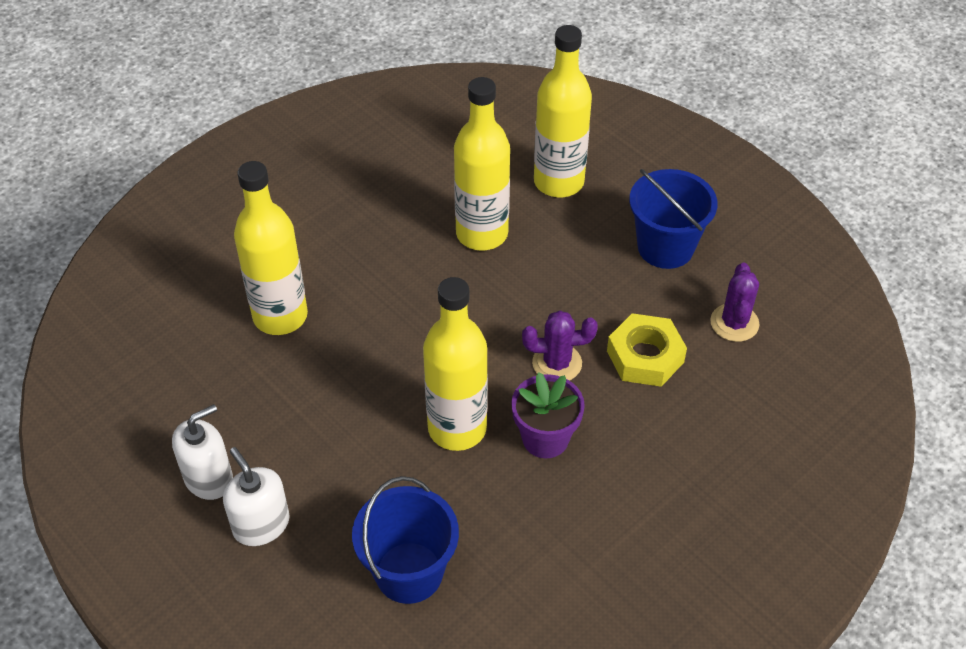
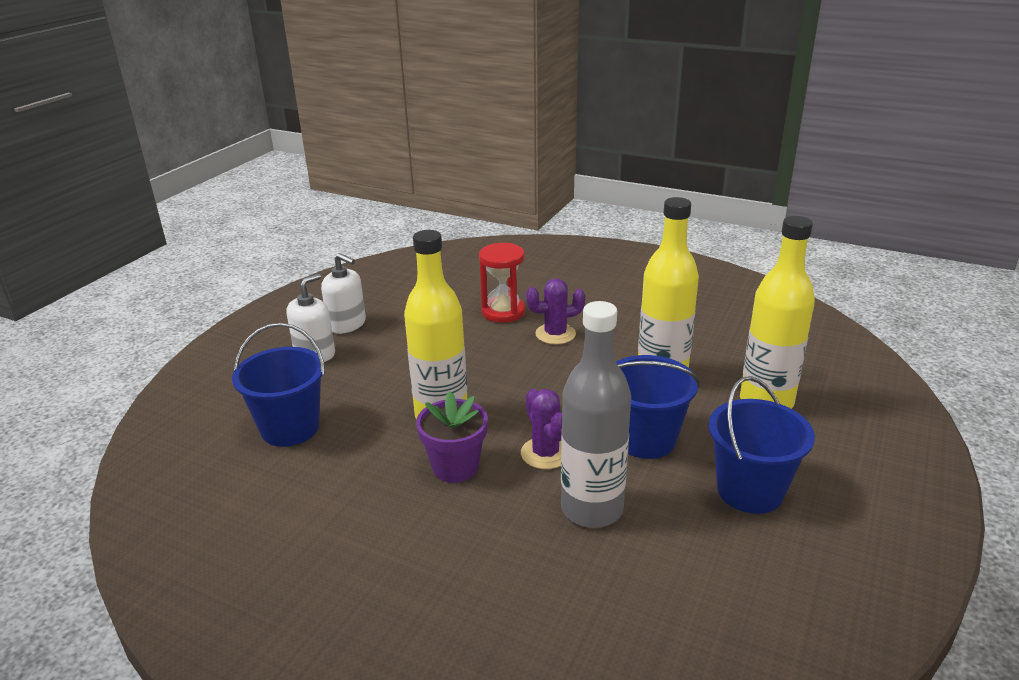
camera: 70 degrees right, 20 degrees down
yellow bottle [234,161,308,335] -> red hourglass [479,243,525,323]
yellow nut [607,313,687,387] -> grey bottle [561,301,631,528]
purple cactus [710,263,759,342] -> purple cactus moved to [526,278,585,345]
none -> blue bucket [616,355,700,459]

